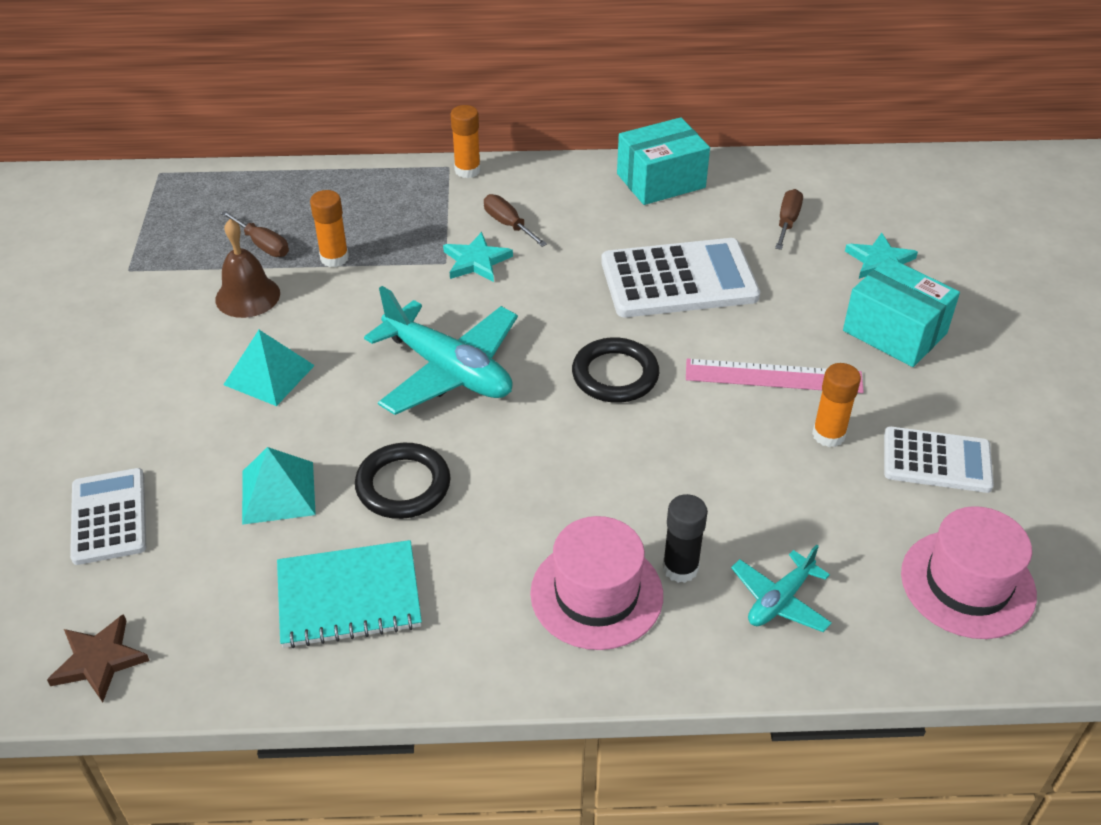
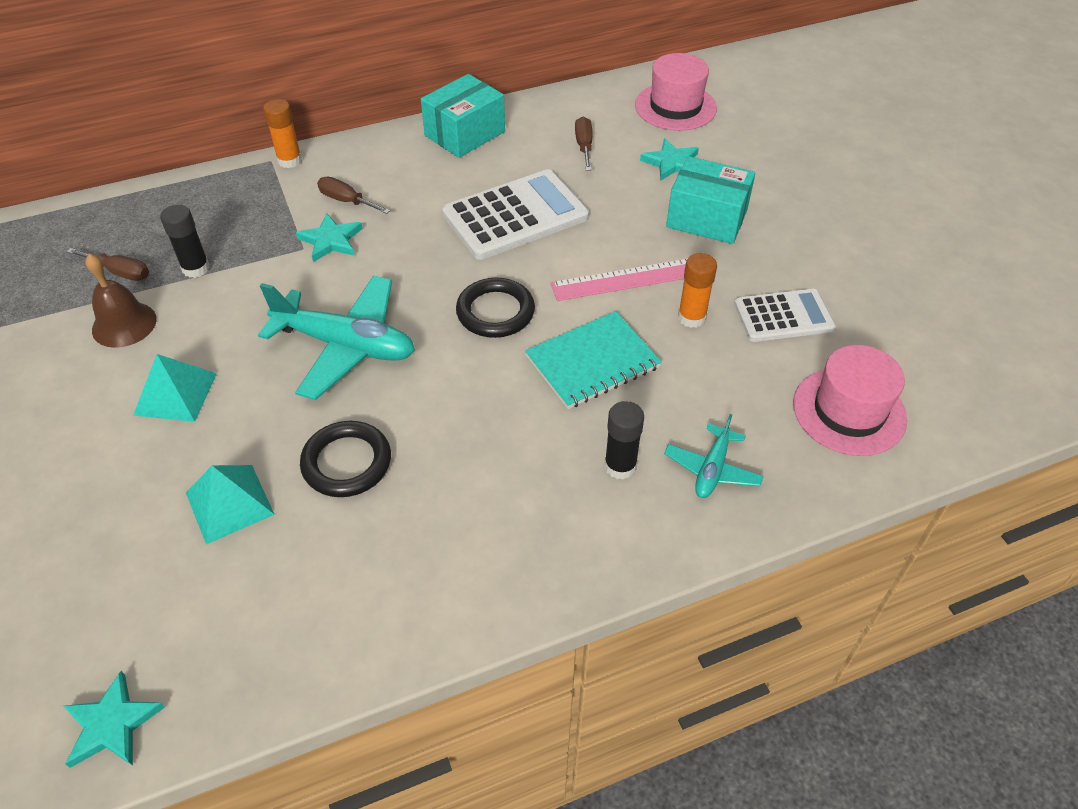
camera: 20 degrees left, 5 degrees up
brown star [47,614,150,703] -> turquoise star [63,671,165,768]
white calculator [70,468,147,565] -> none
turquoise notebook [277,540,422,648] -> turquoise notebook moved to [525,311,662,409]
orange glue stick [310,190,349,267] -> black glue stick [160,205,210,278]
pink hat [530,516,663,650] -> pink hat moved to [635,53,717,131]

